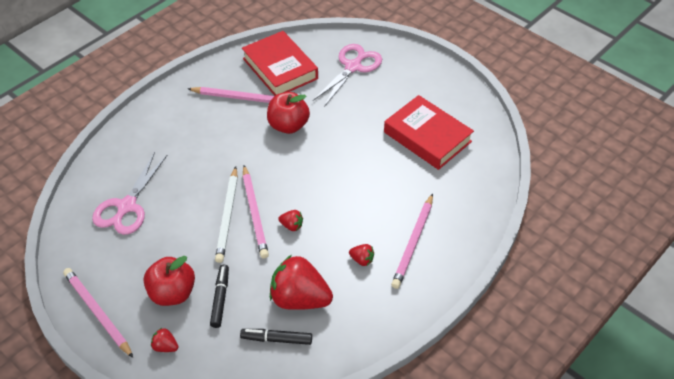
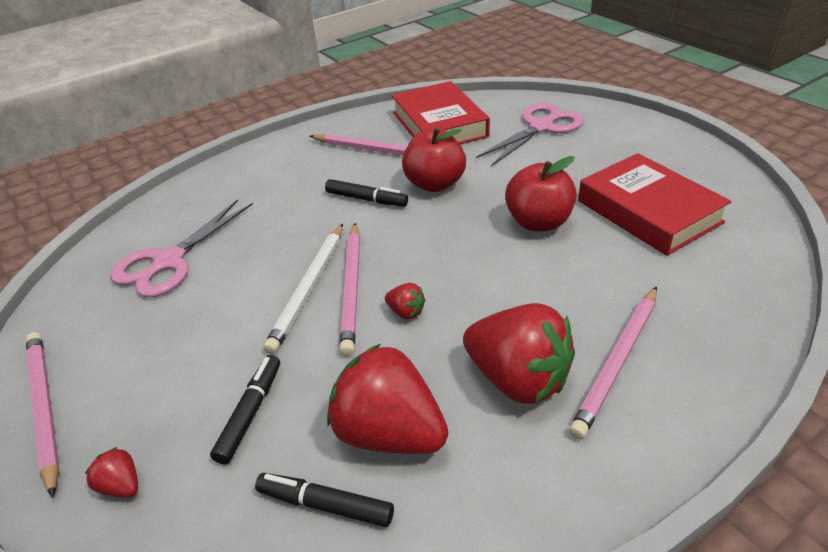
camera: 15 degrees right, 10 degrees down
red apple [144,256,195,306] -> red apple moved to [505,156,577,231]
red strawberry [349,244,374,266] -> red strawberry [463,303,575,404], size x2.35
none -> black marker [325,179,408,207]

